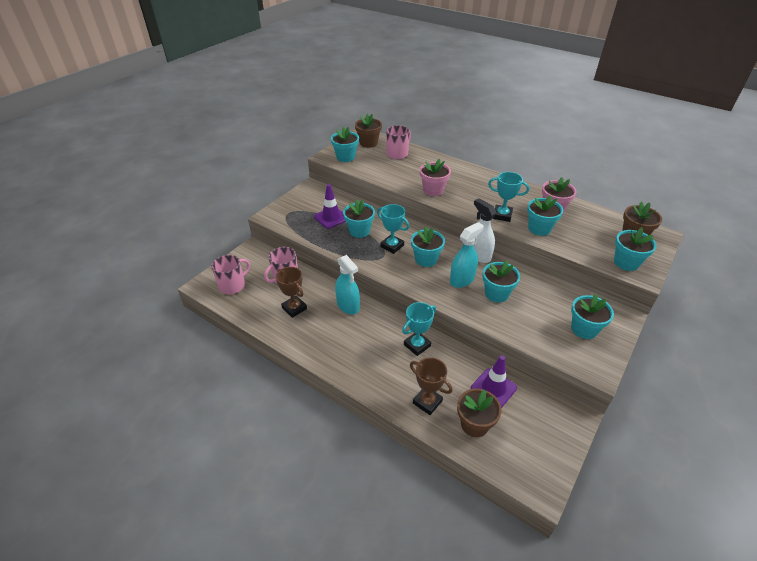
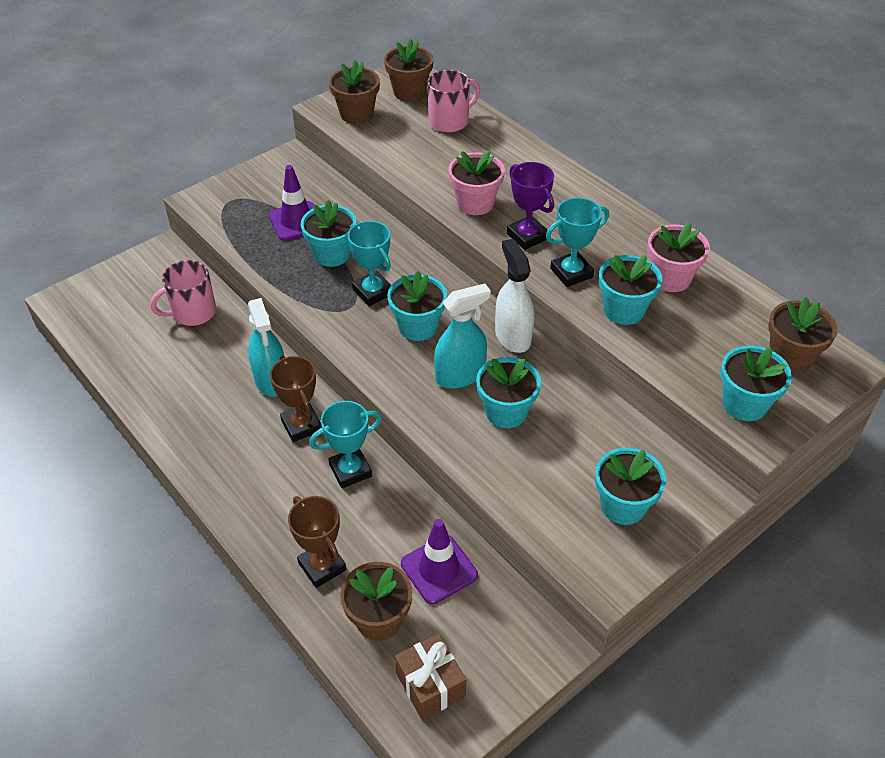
camera: 15 degrees right, 5 degrees up
pink mug [211,255,250,294] -> none
brown trophy [276,267,307,318] -> brown trophy moved to [270,356,322,442]
turquoise flower pot [331,127,359,162] -> brown flower pot [329,60,380,124]
turquoise trophy [488,172,529,222] -> turquoise trophy turned 60 degrees counterclockwise [546,197,609,287]
none -> brown gift [395,634,466,720]
none -> purple trophy [507,162,554,250]

